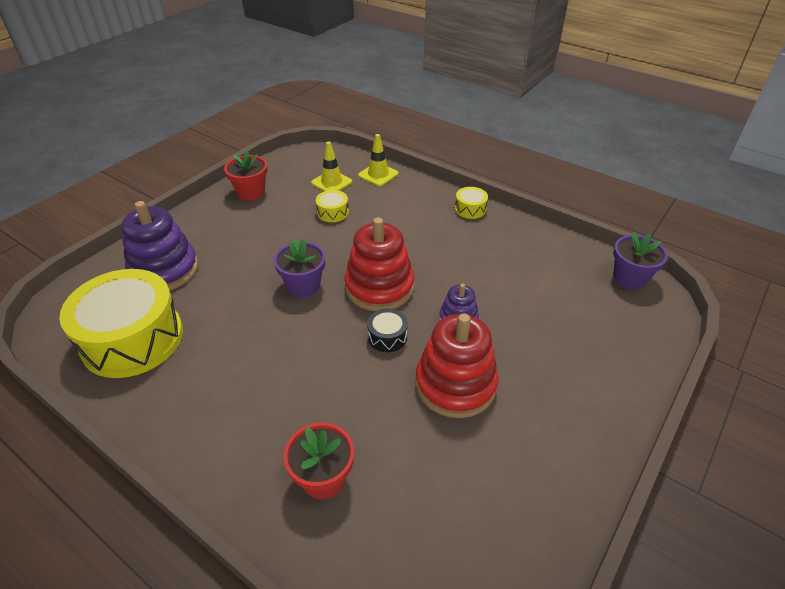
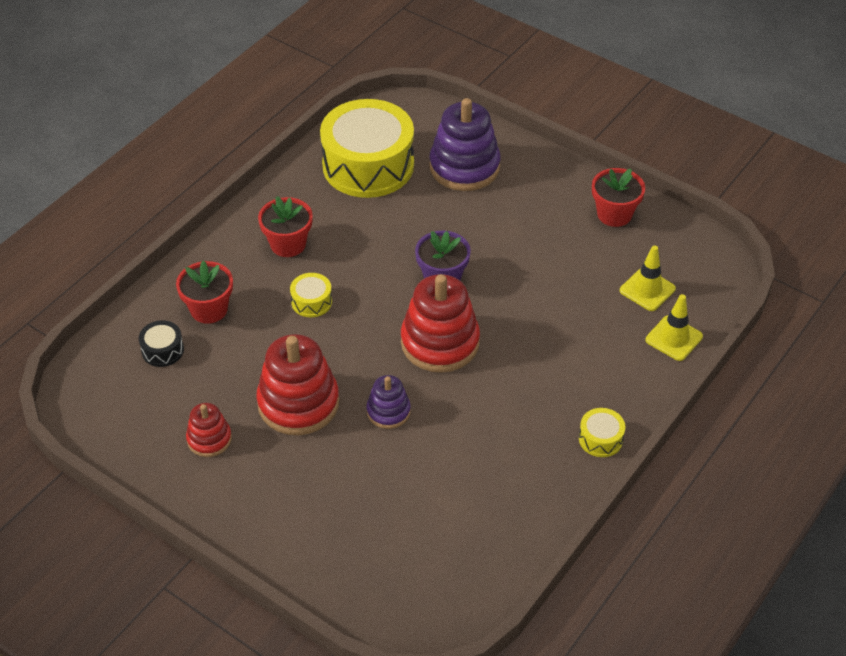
camera: 90 degrees right, 5 degrees up
yellow drum [316,190,349,222] -> yellow drum moved to [290,273,332,317]
black drum [367,308,408,352] -> black drum moved to [139,320,184,367]
purple flower pot [613,232,668,290] -> none
none -> red stacking toy [186,403,232,457]
none -> red flower pot [258,196,313,257]

